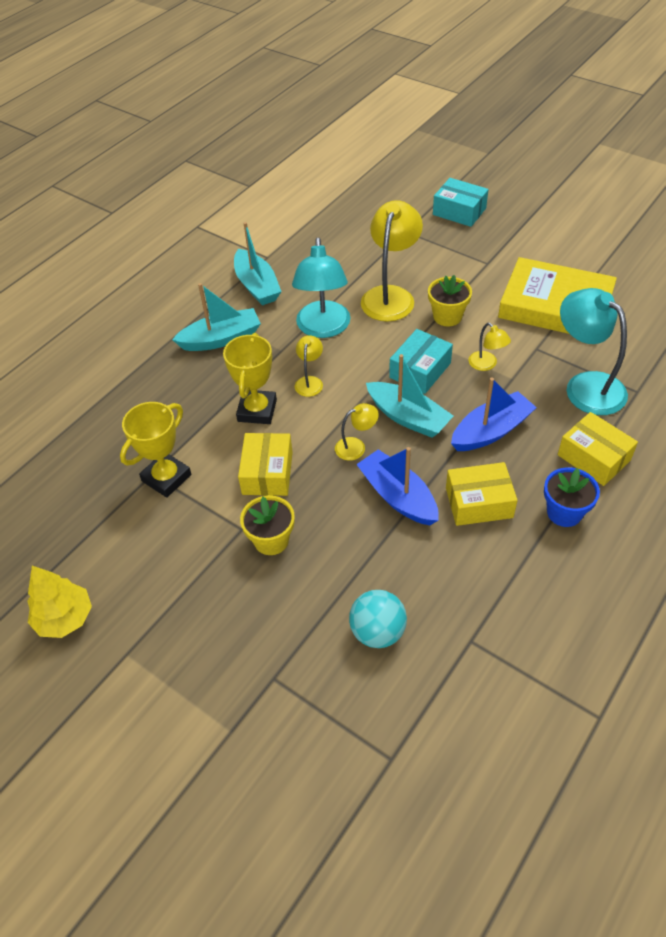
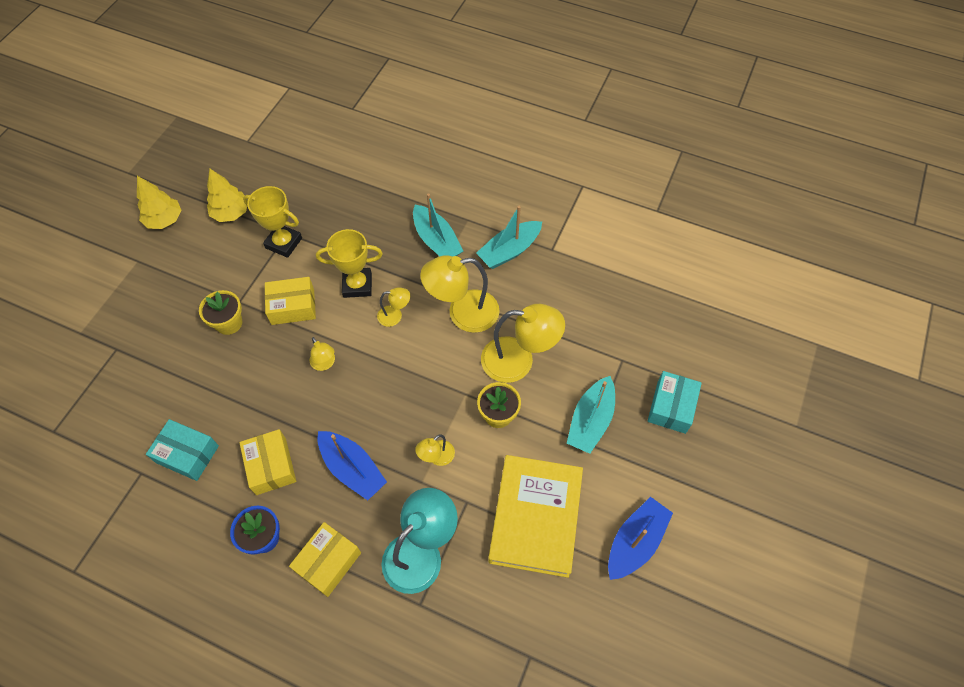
camera: 75 degrees right, 10 degrees up
turquoise lamp [292,237,351,338] -> yellow lamp [420,255,500,333]
turquoise ball [349,590,407,648] -> none
blue boat [356,447,439,525] -> blue boat moved to [608,497,673,580]
turquoise boat [366,354,453,438] -> turquoise boat moved to [567,376,615,454]
turquoise box [389,329,453,394] -> turquoise box moved to [146,419,219,481]
none -> yellow tree [207,169,247,222]

